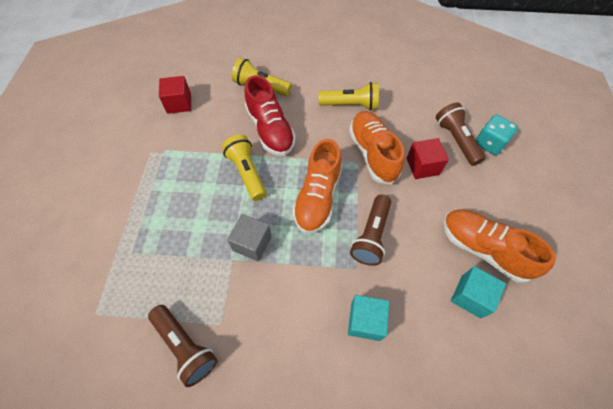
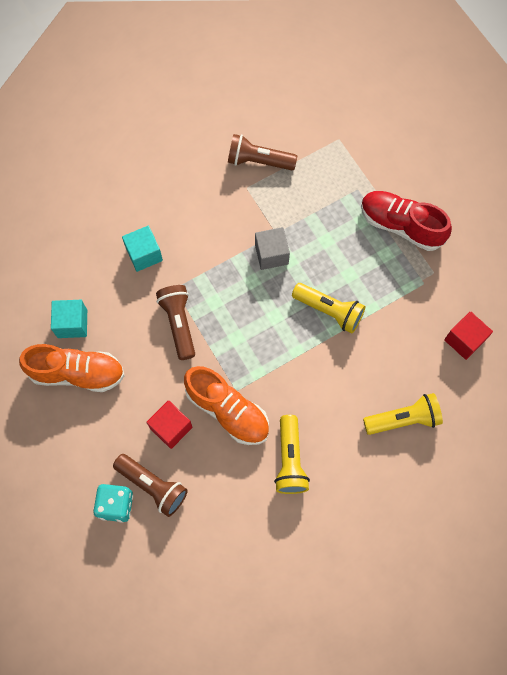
camera: 145 degrees right, 10 degrees up
red shoe [245,75,296,156] -> red shoe moved to [361,191,452,251]
orange shoe [292,139,342,234] -> none
yellow flashlight [318,82,379,111] -> yellow flashlight turned 60 degrees counterclockwise [274,415,310,494]

